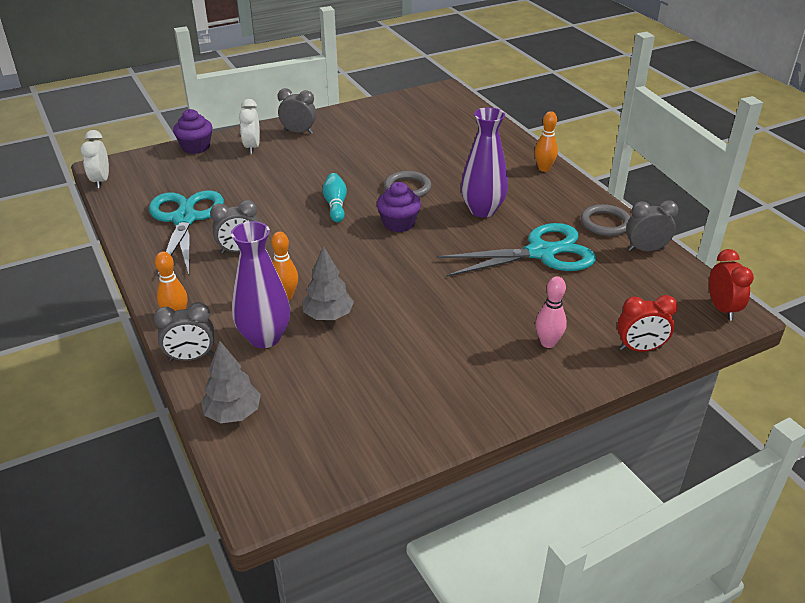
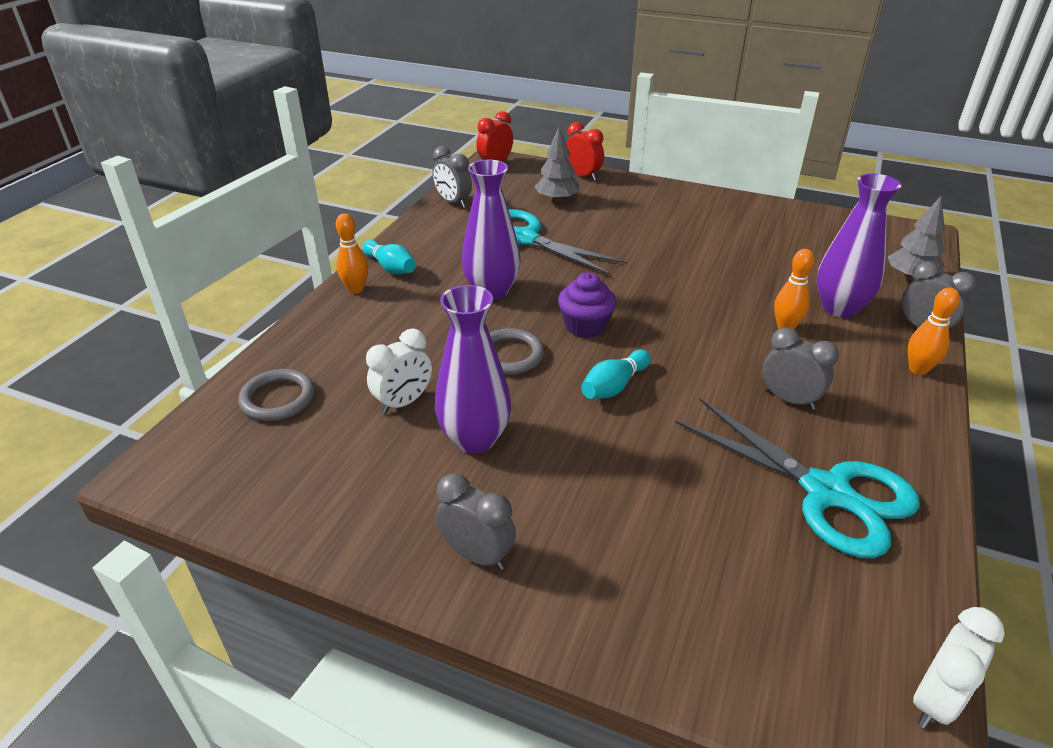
camera: 130 degrees left, 0 degrees up
turquoise scissors [149,190,224,276] -> turquoise scissors turned 90 degrees counterclockwise [675,399,920,558]
purple cupcake [173,109,212,154] -> none
white clock [239,99,260,154] -> white clock moved to [366,328,432,414]
grey clock [278,88,316,134] -> grey clock turned 150 degrees clockwise [436,473,516,570]
grey tree [302,246,354,320] -> grey tree moved to [535,127,579,202]
pink bowling pin [536,276,567,348] -> none
grey ring [581,204,630,236] -> grey ring moved to [238,369,315,421]
none -> turquoise bowling pin [362,240,416,274]
none -> purple vase [435,285,511,454]

